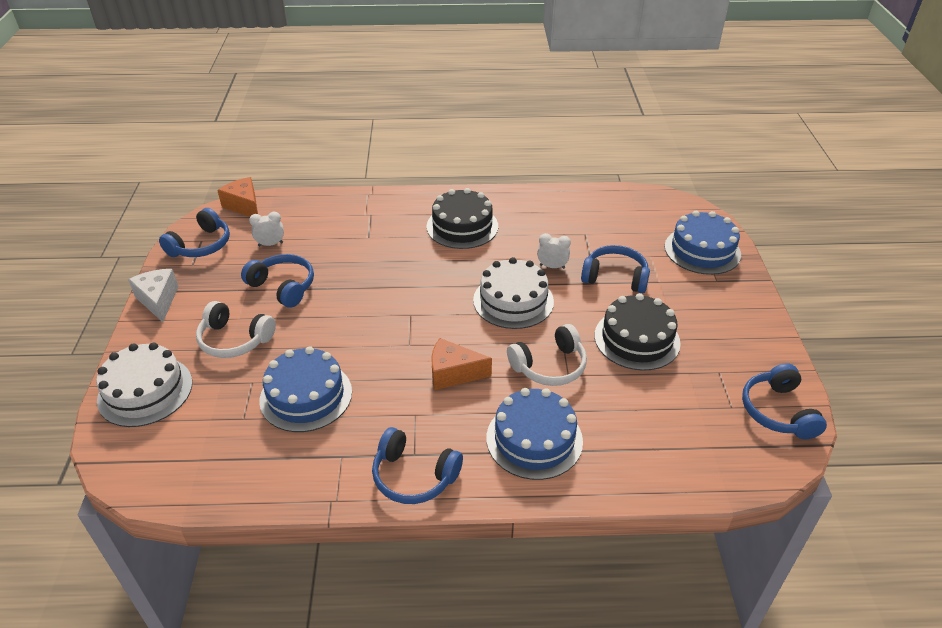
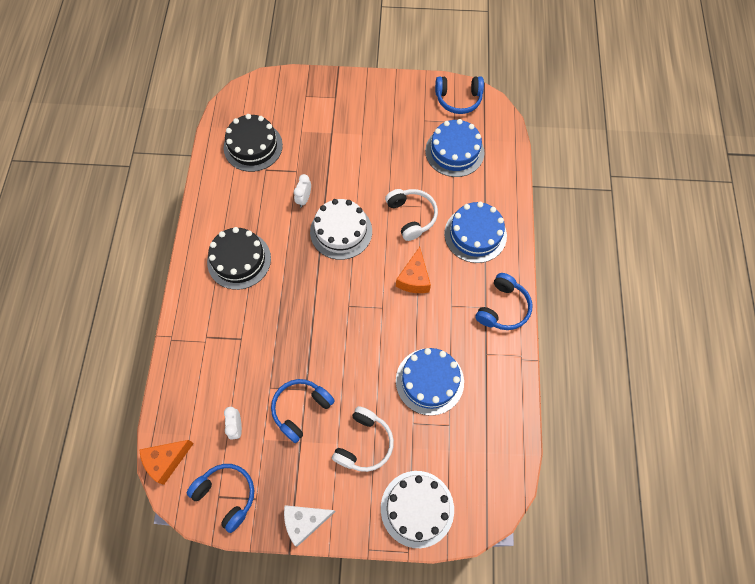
camera: 85 degrees left, 25 degrees up
blue headphones [581,245,650,293] -> none
black cake [594,293,681,371] -> black cake moved to [224,114,283,172]
blue cake [665,211,741,275] -> blue cake moved to [425,119,484,177]

